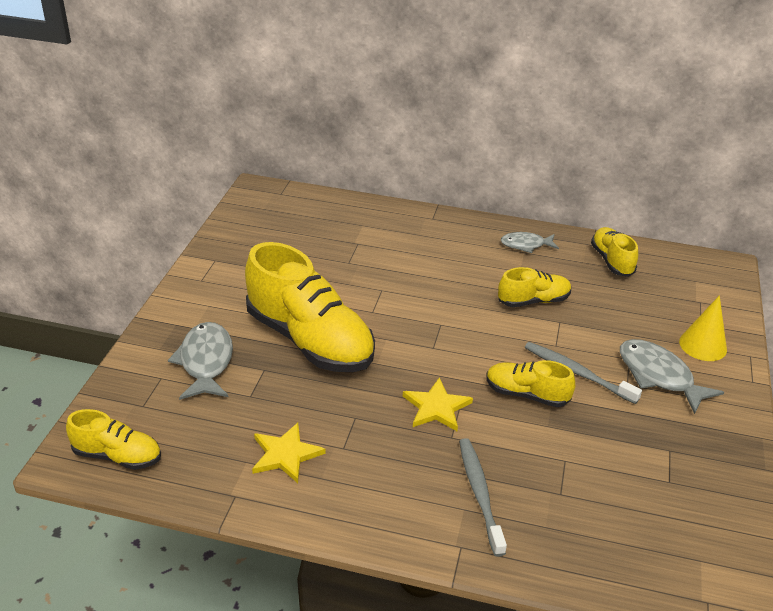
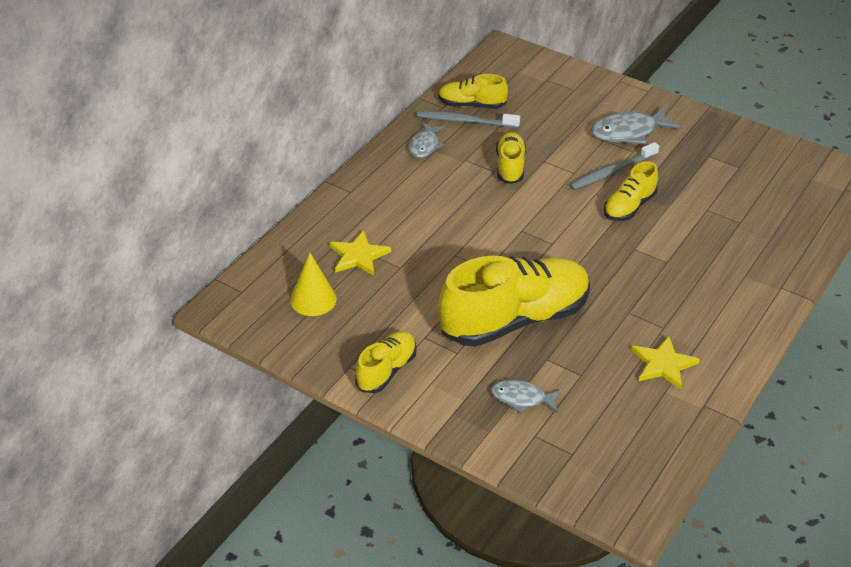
camera: 70 degrees left, 5 degrees up
yellow shoe [66,409,161,470] -> yellow shoe moved to [355,331,417,393]
grey fish [168,322,233,400] -> grey fish [491,380,562,414], size x0.63
yellow star [403,378,473,431] -> yellow star moved to [330,230,391,276]
grey toothbrush [459,438,507,557] -> grey toothbrush moved to [417,111,520,128]
yellow cone [679,295,727,361] -> yellow cone moved to [290,253,337,316]

